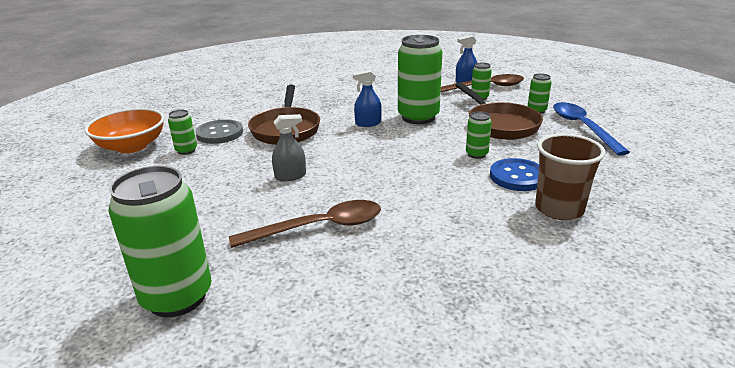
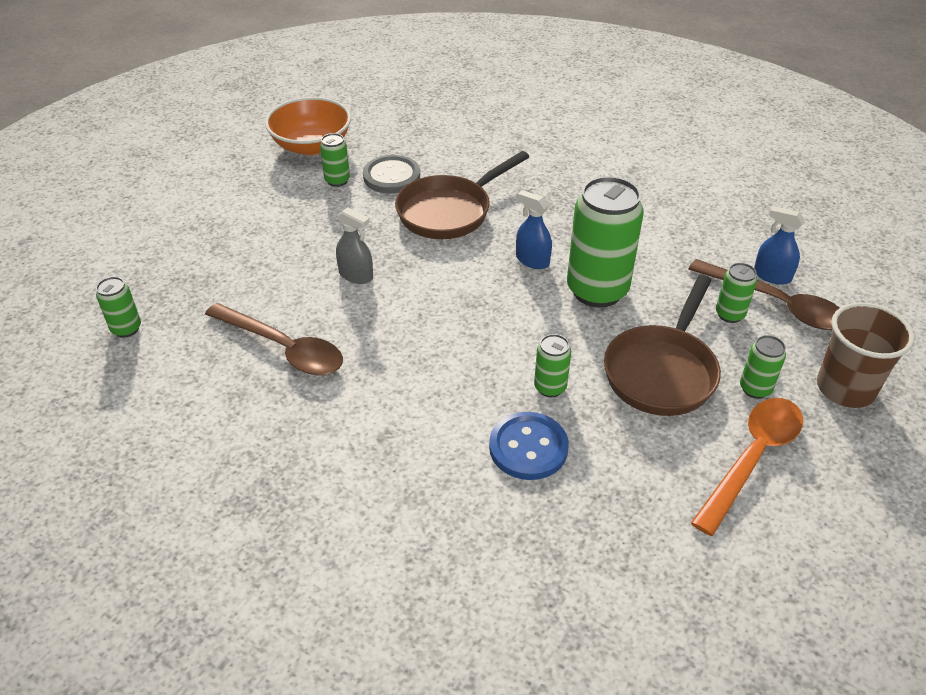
camera: 50 degrees right, 15 degrees up
green can [108,166,212,317] -> green can [96,277,141,338], size x0.47
brown cup [535,134,606,220] -> brown cup moved to [817,302,915,408]
blue spoon [553,102,630,156] -> orange spoon [691,398,803,536]

